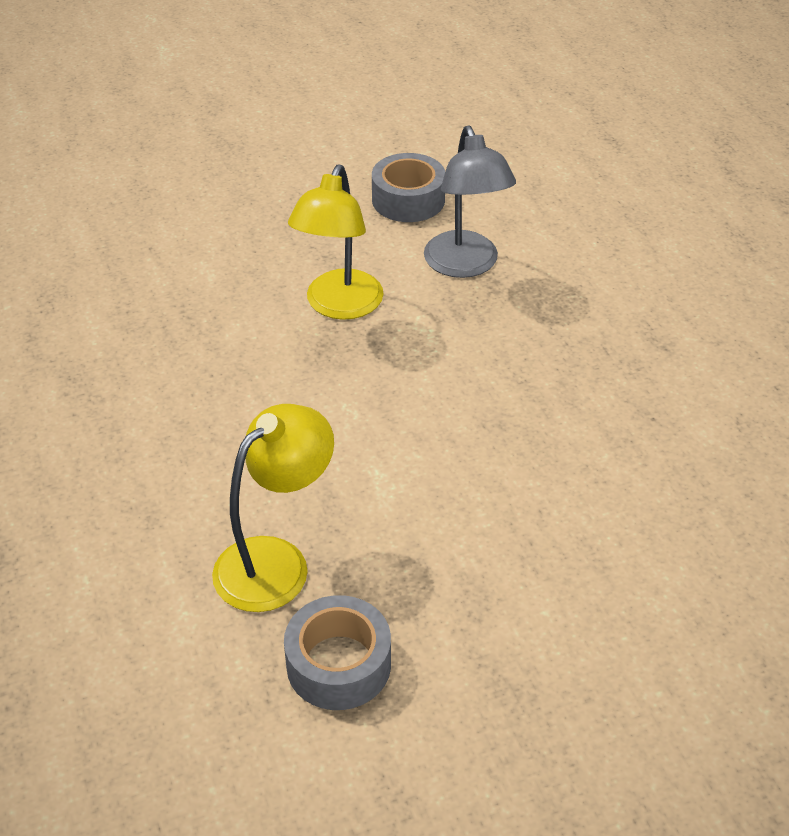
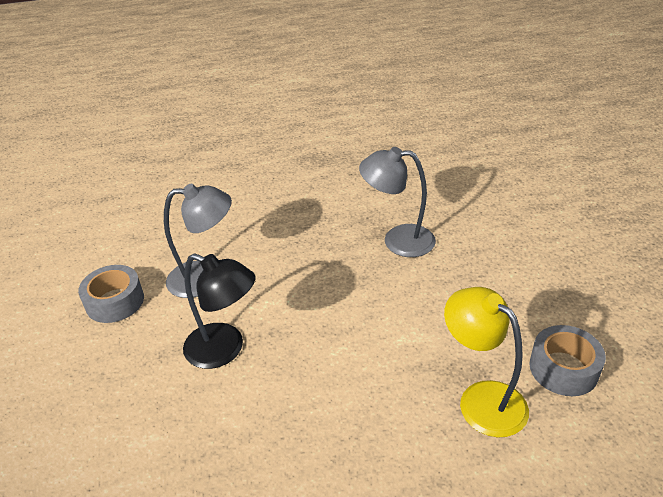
camera: 80 degrees left, 5 degrees down
yellow lamp [288,165,384,320] -> black lamp [183,253,256,369]
none -> grey lamp [359,147,436,257]

